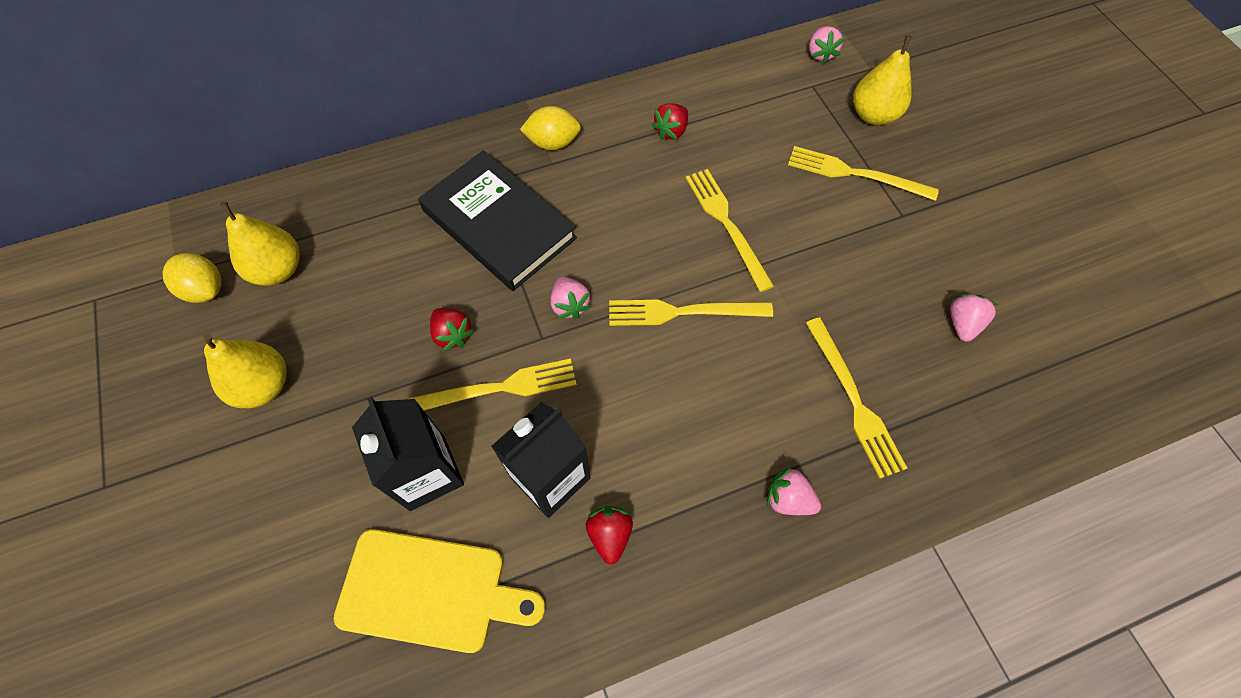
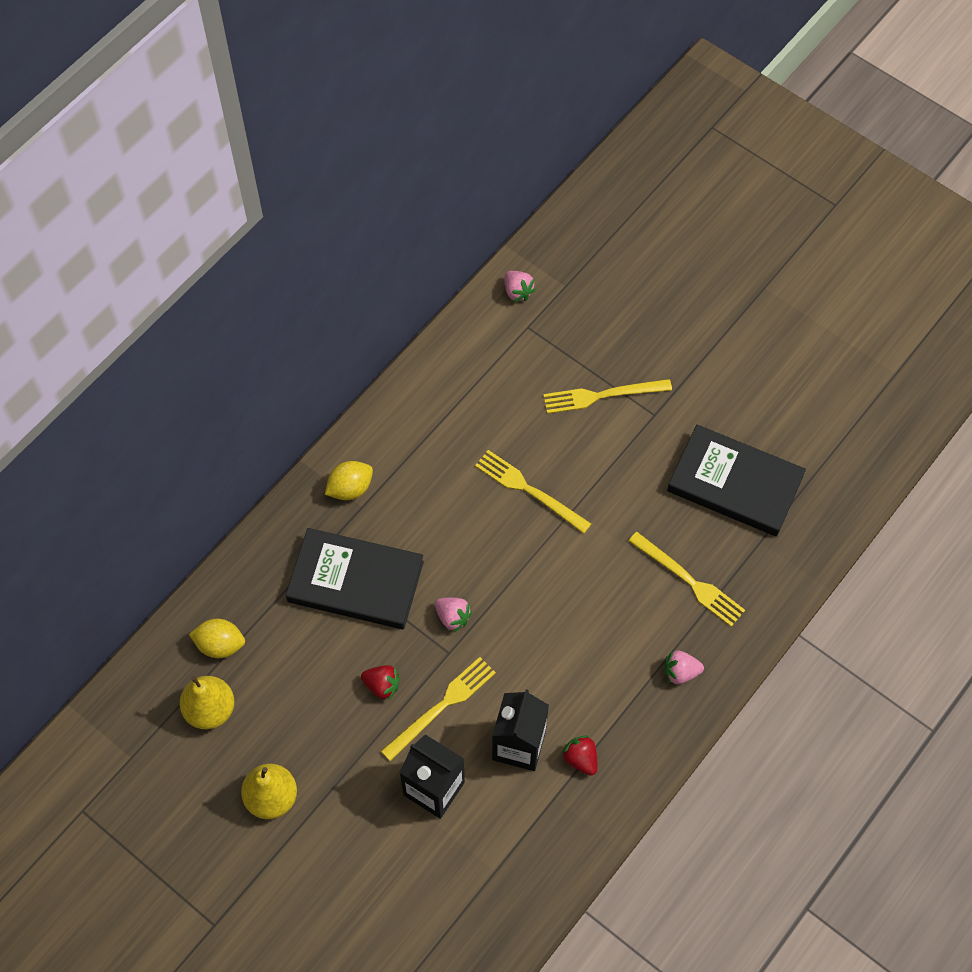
camera: 30 degrees left, 0 degrees up
yellow lemon [162,253,222,303] -> yellow lemon moved to [189,619,245,658]
yellow cutting board [334,529,545,653] -> none
yellow fork [609,300,773,326] -> none
red strawberry [652,103,688,140] -> none
yellow pear [853,35,912,125] -> none
pink strawberry [950,294,997,342] -> black book [667,425,806,537]

